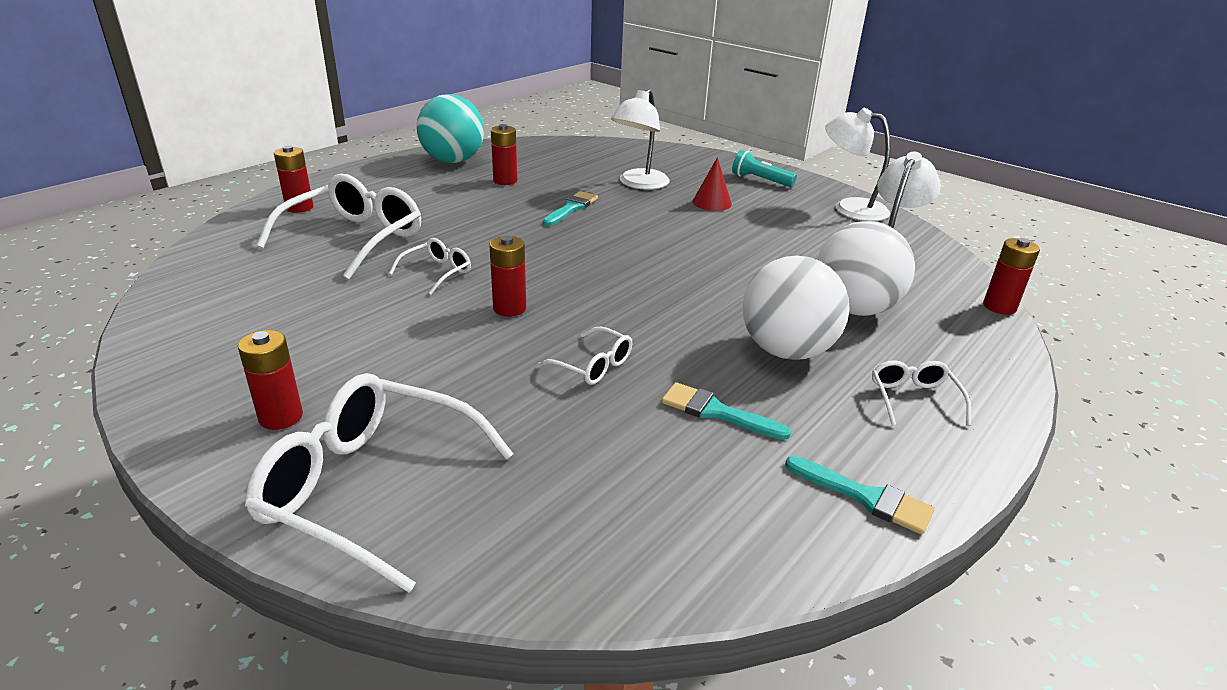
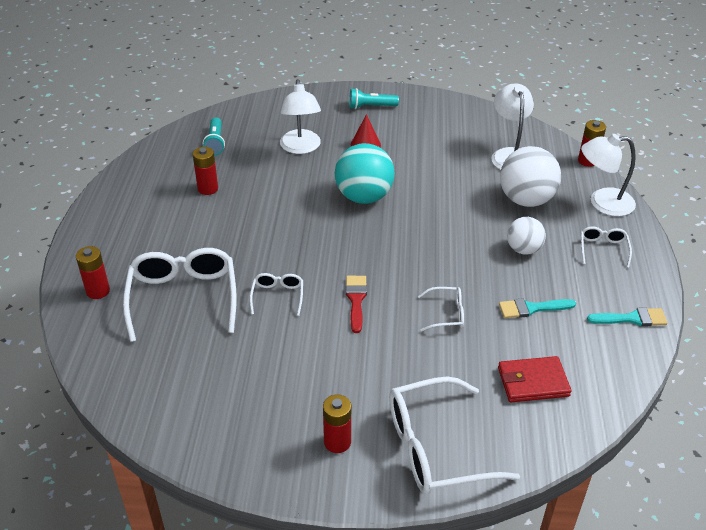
camera: 35 degrees left, 10 degrees up
turquoise ball [416,94,484,163] -> turquoise ball moved to [335,143,395,204]
red battery [489,236,526,317] -> red brush [346,276,367,333]
turquoise brush [543,191,598,226] -> none
white ball [742,256,850,360] -> white ball [507,217,546,255], size x0.60
white lamp [825,108,891,221] -> white lamp moved to [581,134,636,216]
white glasses [872,360,971,426] -> white glasses turned 45 degrees clockwise [581,227,632,268]
none -> turquoise flashlight [203,117,225,156]
none -> red wallet [498,356,572,402]

